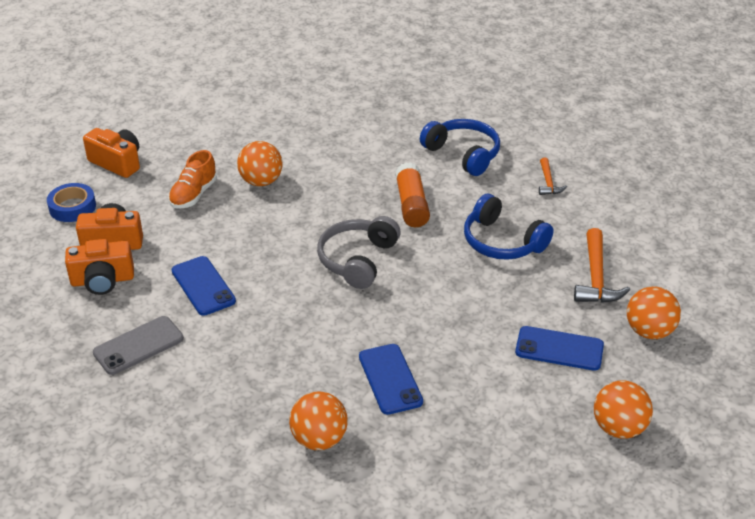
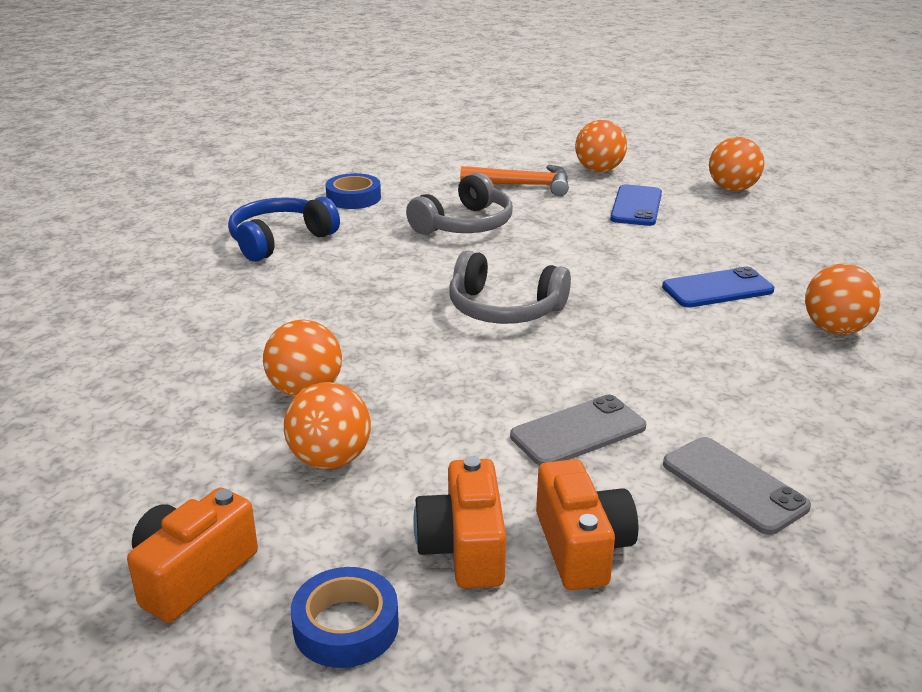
camera: 90 degrees left, 10 degrees down
orange shoe [168,150,217,209] -> orange ball [284,382,371,469]
blue phone [171,256,236,316] -> grey phone [510,395,646,466]
orange glue stick [395,162,430,227] -> none
blue headphones [464,194,554,260] -> grey headphones [406,172,513,235]
orange hammer [539,158,567,195] -> blue tape [326,173,381,209]

